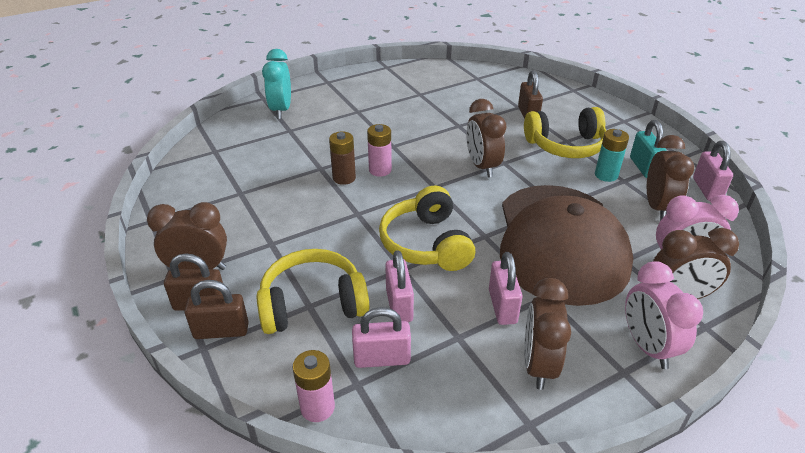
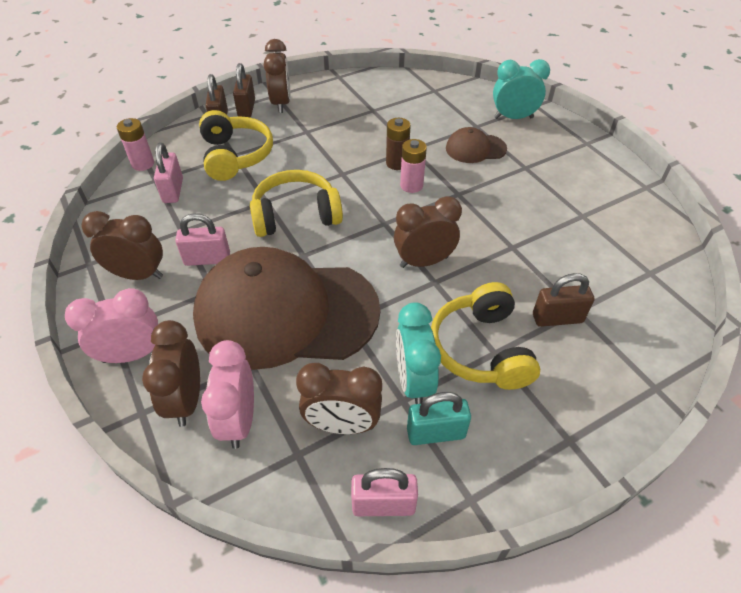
camera: 90 degrees right, 10 degrees up
pink padlock [385,250,414,322] -> none
turquoise battery [595,129,629,182] -> turquoise clock [396,302,441,404]
none -> brown cap [446,127,507,163]

